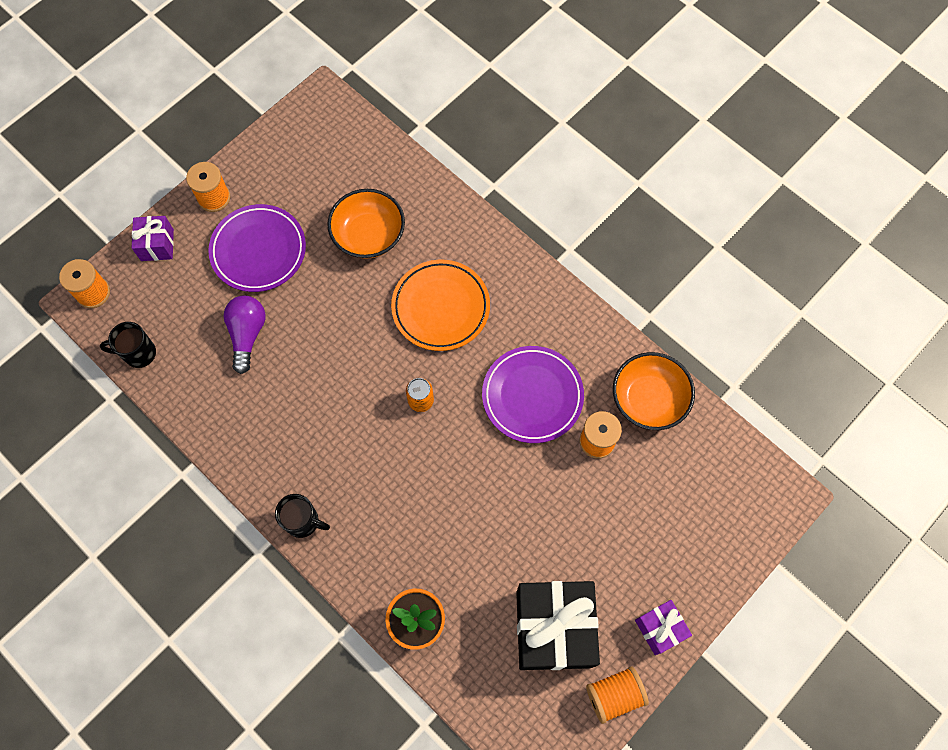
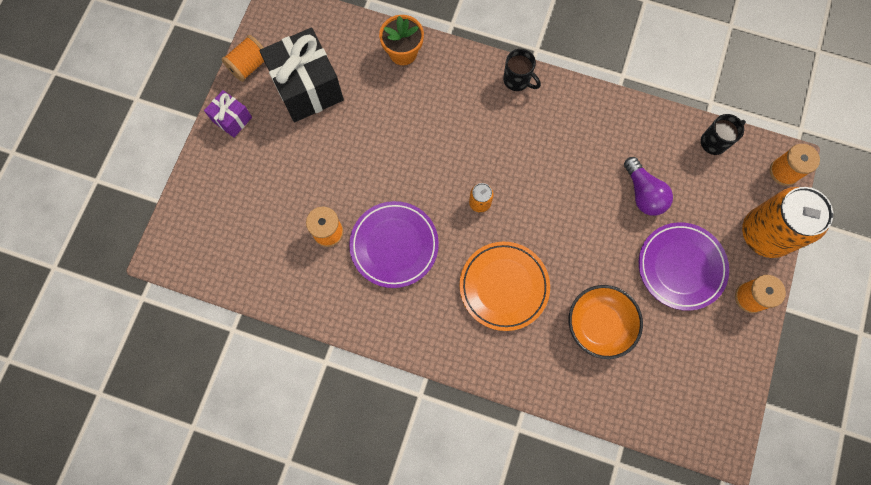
camera: 155 degrees right, 5 degrees up
purple gift [132,216,174,261] -> orange can [742,187,833,258]
black mug [275,494,330,538] -> black mug turned 135 degrees counterclockwise [503,49,541,91]
orange bowl [613,352,695,430] -> none

